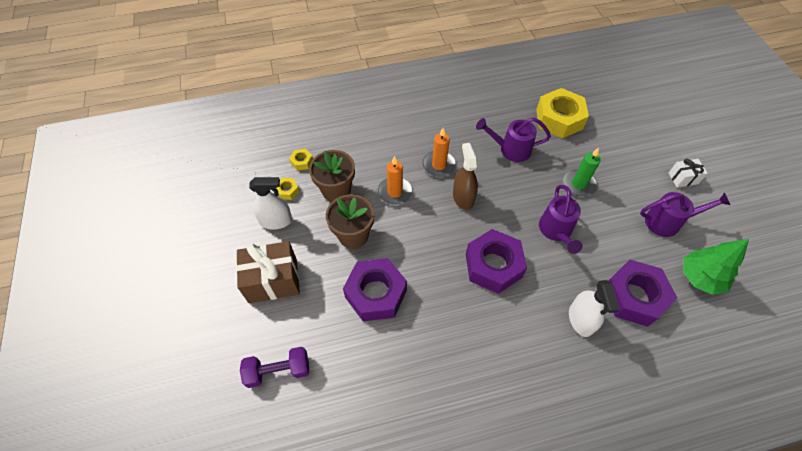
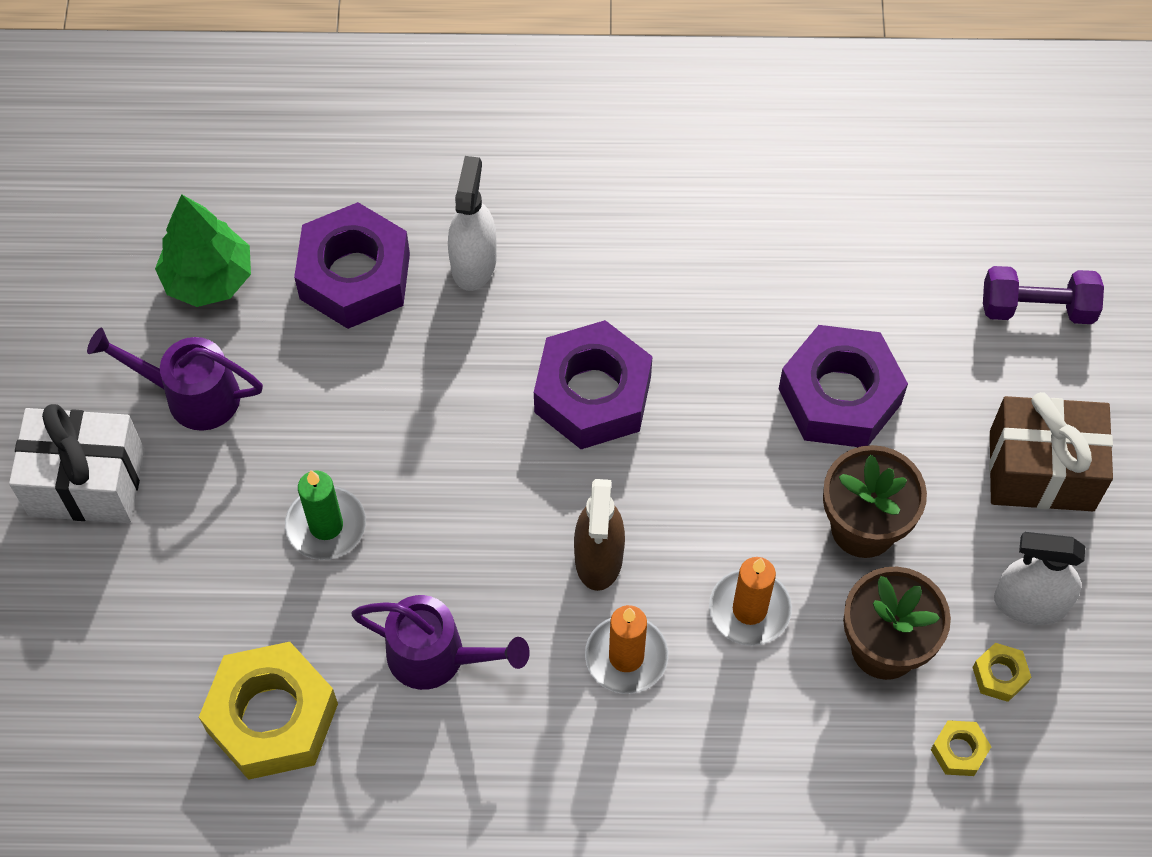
camera: 165 degrees left, 5 degrees up
purple watering can [539,185,582,254] -> none
white gift [668,159,708,188] -> white gift [9,404,144,523], size x1.90

